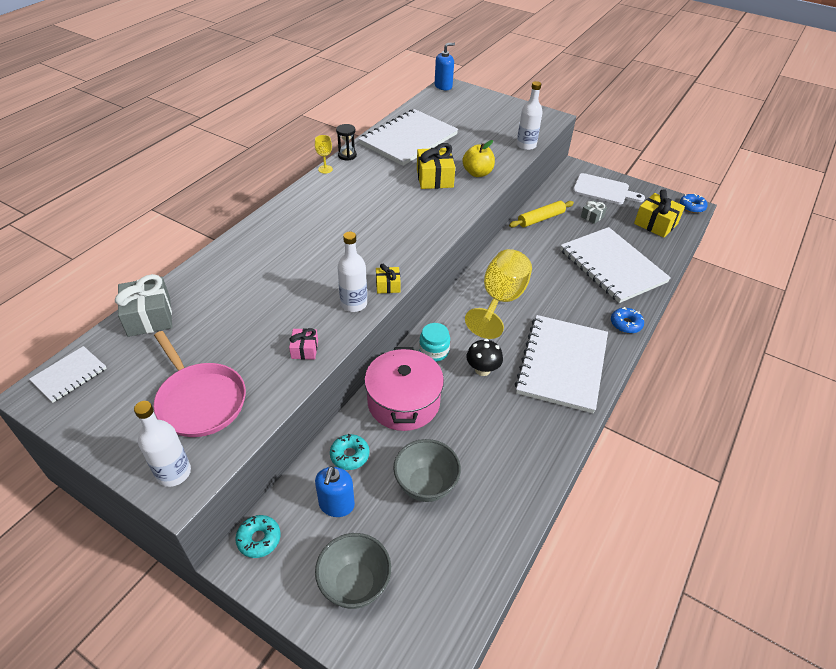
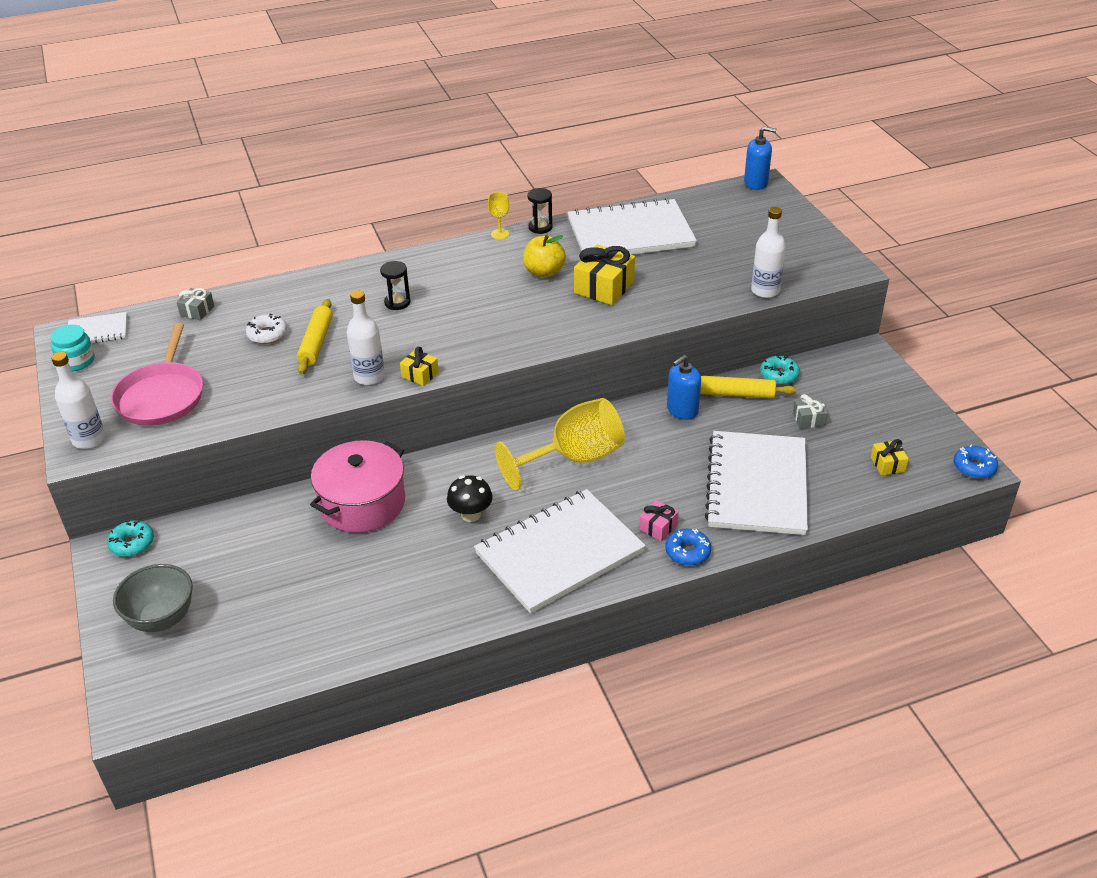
camera: 40 degrees right, 5 degrees down
grey gift [115,274,172,337] -> grey gift [177,288,214,320], size x0.54
pink gift [289,328,318,360] -> pink gift moved to [639,500,679,541]
blue soap dispenser [315,466,355,517] -> blue soap dispenser moved to [667,355,701,420]
turquoise donut [330,434,369,470] -> turquoise donut moved to [760,355,800,385]
grey bowl [393,439,461,502] -> none
turquoise jar [419,323,450,362] -> turquoise jar moved to [50,324,95,371]
yellow apple [462,140,495,177] -> yellow apple moved to [523,235,566,278]
white cutting board [573,173,645,205] -> none
yellow gift [634,189,685,238] -> yellow gift [871,439,909,476], size x0.54
none -> white donut [246,313,287,344]
none -> yellow rolling pin [297,299,333,374]
none -> black hourglass [380,261,410,310]

